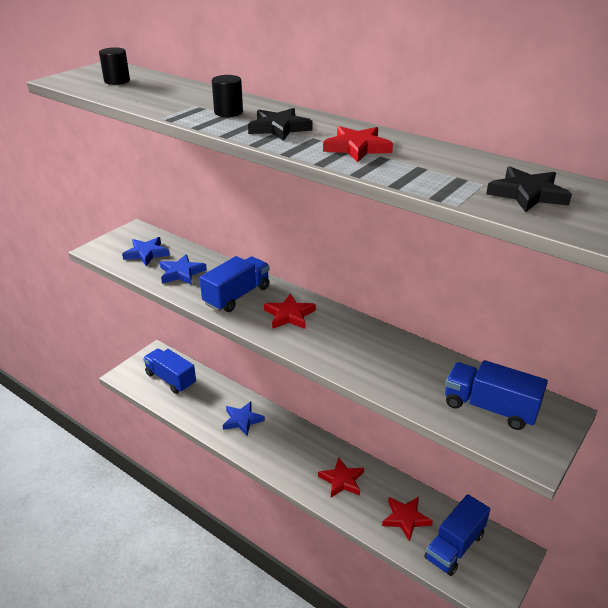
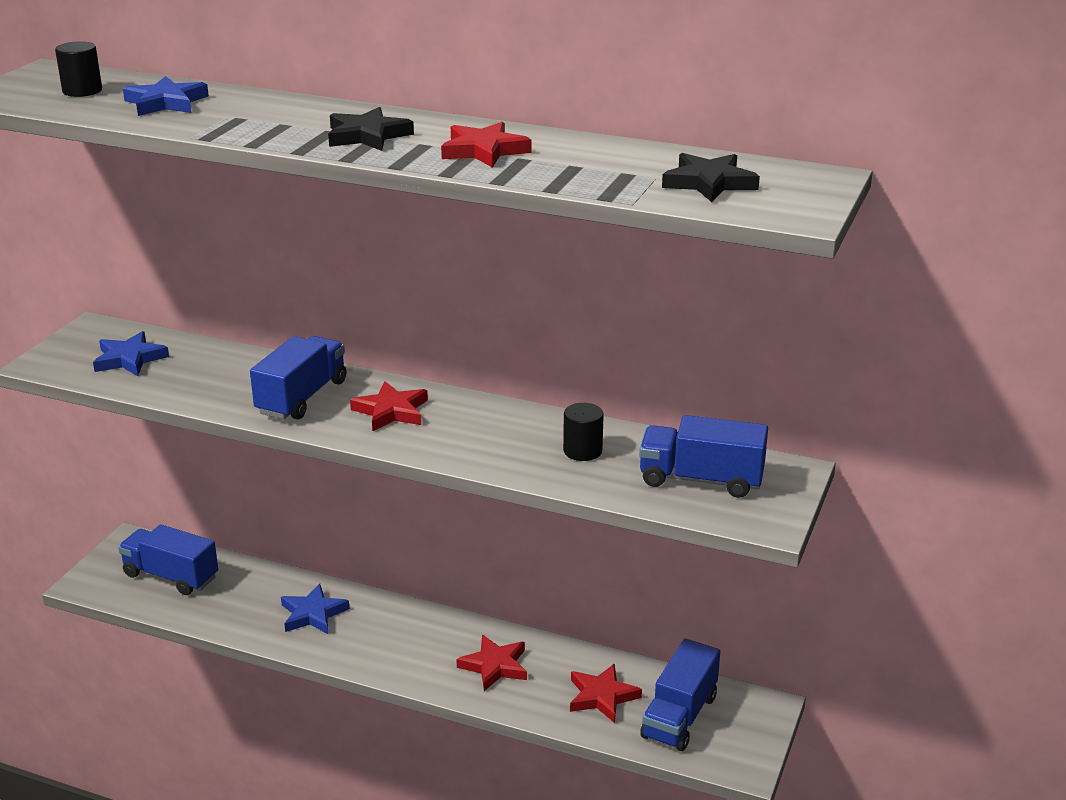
camera: 15 degrees left, 5 degrees down
blue star [160,254,207,285] -> blue star moved to [123,76,209,116]
black cylinder [212,75,243,117] -> black cylinder moved to [563,403,604,461]

